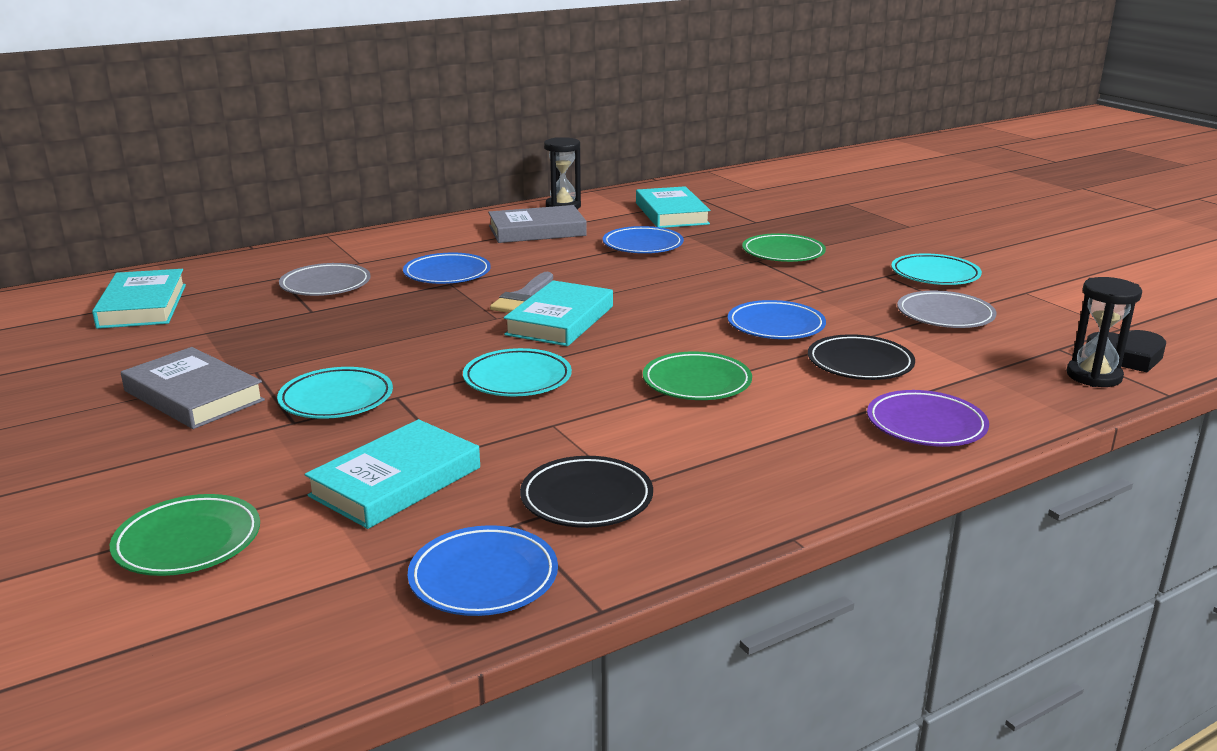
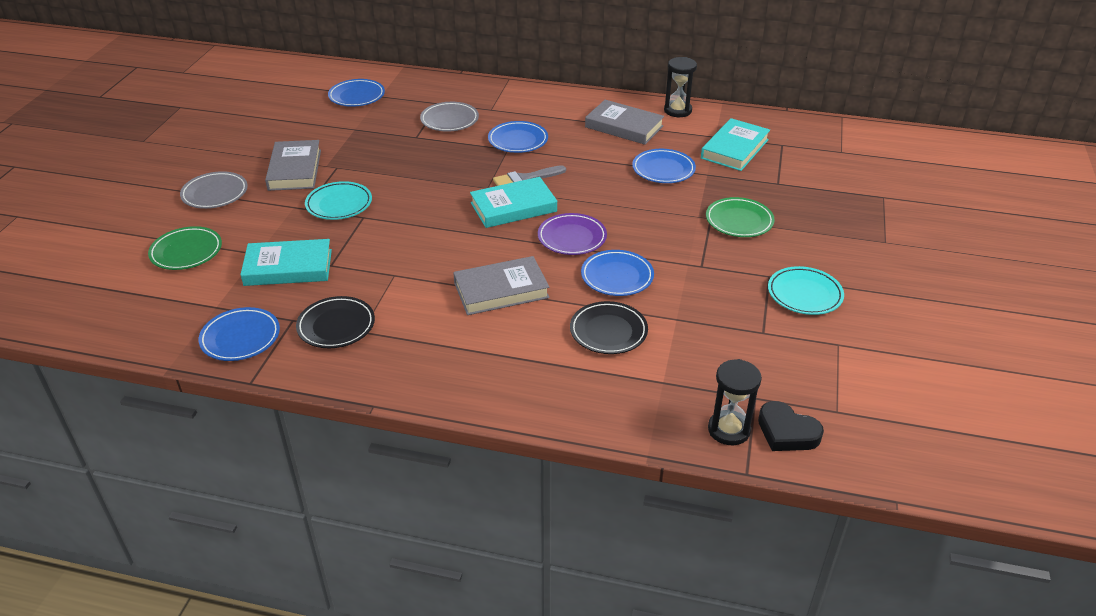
camera: 45 degrees right, 15 degrees up
turquoise book [92,269,186,329] -> blue plate [328,79,385,107]
turquoise plate [463,348,572,397] -> none
green plate [643,352,752,400] -> grey book [453,256,549,315]
purple plate [867,390,989,447] -> purple plate moved to [538,213,607,255]
grey plate [897,291,997,328] -> grey plate moved to [180,171,248,209]

